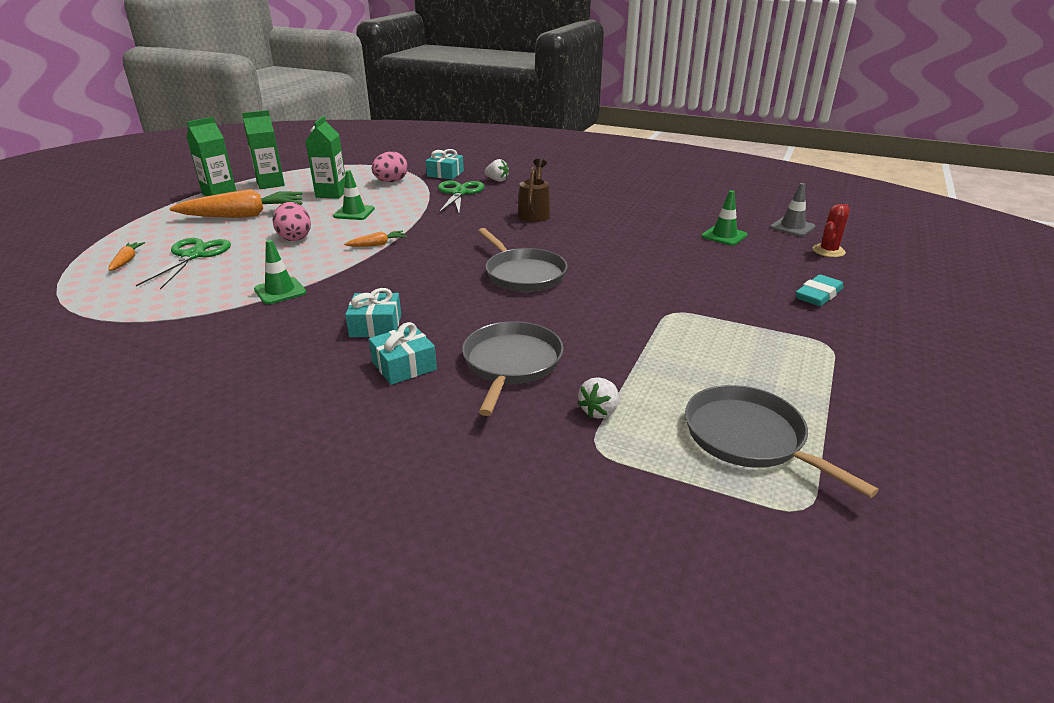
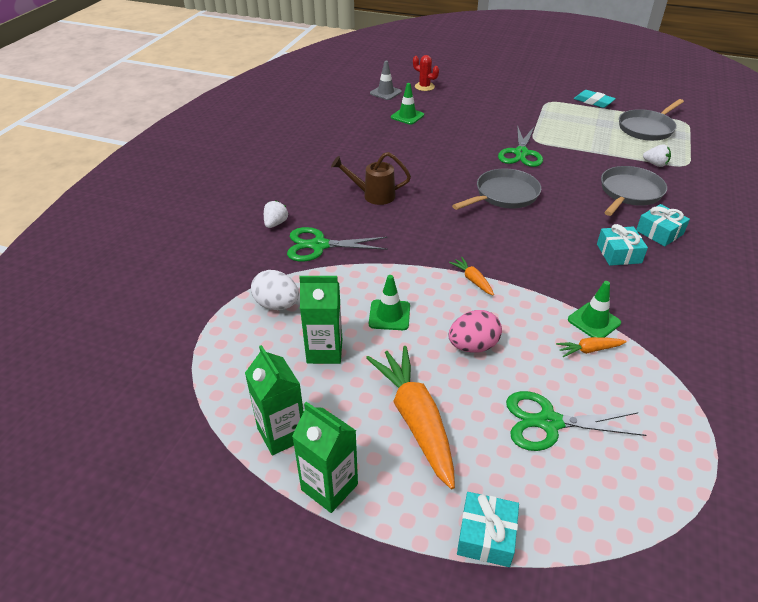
camera: 95 degrees left, 10 degrees up
orange carrot [109,242,145,271] -> orange carrot moved to [556,337,626,357]
pink egg [372,151,408,182] -> white egg [251,270,299,310]
turquoise gift [426,149,464,179] -> turquoise gift moved to [457,492,519,567]
grey pan [462,321,564,416] -> grey pan turned 120 degrees clockwise [601,166,667,216]
turquoise eraser [795,274,844,306] -> turquoise eraser moved to [574,90,616,108]
none -> green scissors [498,125,543,167]

